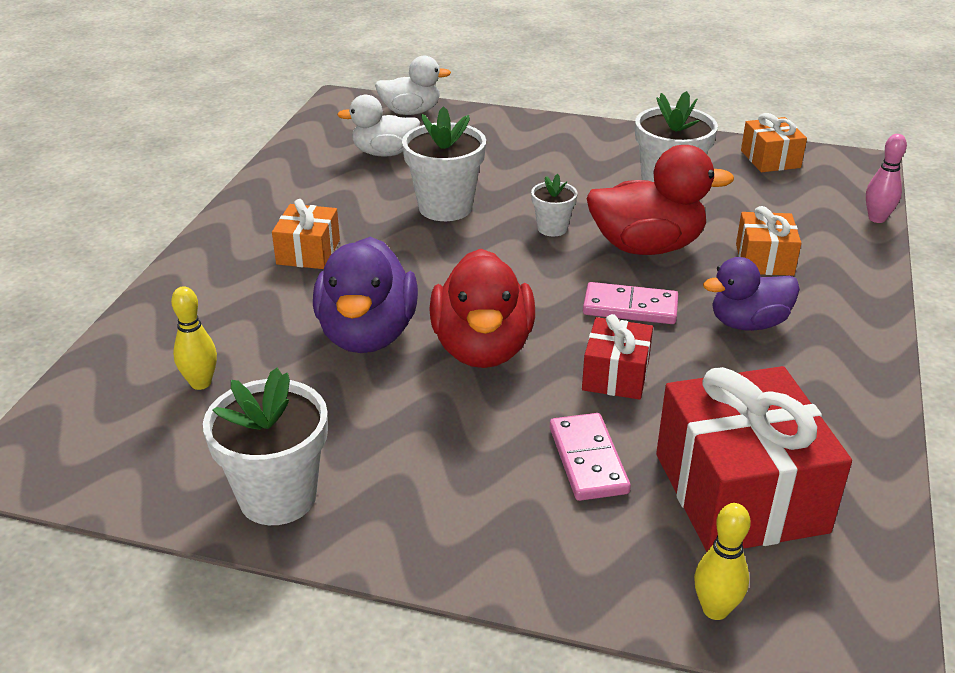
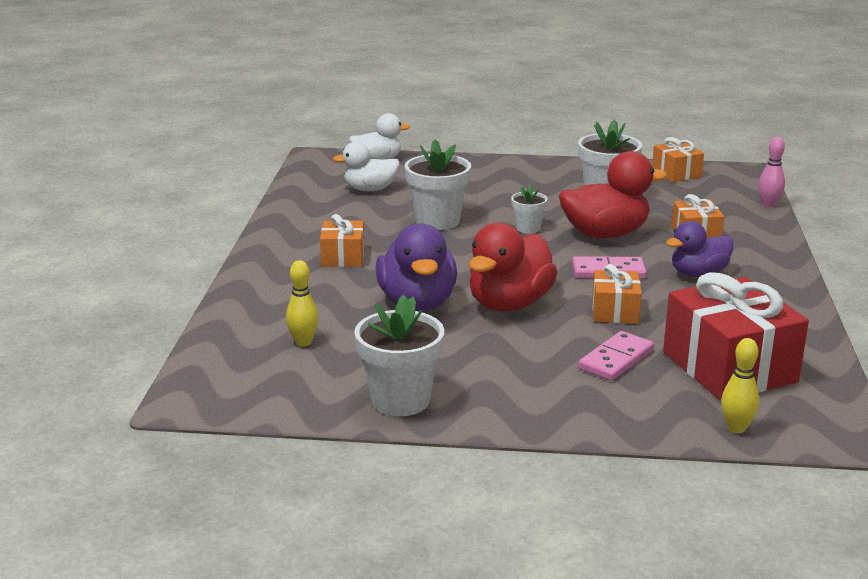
camera: 10 degrees left, 10 degrees down
red duck [429,249,535,368] -> red duck turned 45 degrees clockwise [469,223,558,311]
pink domino [550,413,631,501] -> pink domino turned 60 degrees clockwise [578,331,654,381]
red gift [582,314,653,400] -> orange gift [592,264,642,323]

